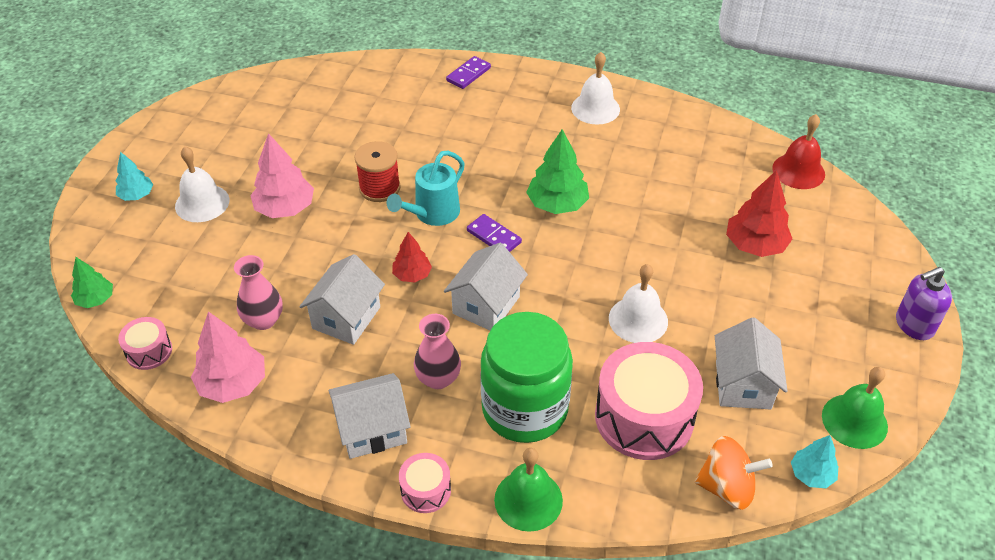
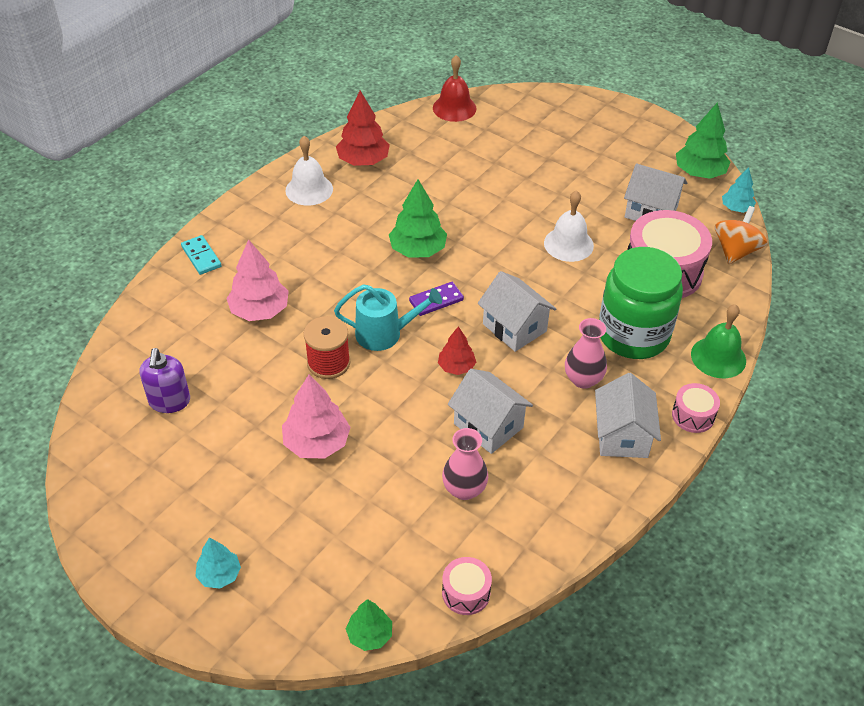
camera: 70 degrees left, 0 degrees up
white bell [175,146,229,222] -> none
pink tree [191,311,265,403] -> pink tree moved to [226,239,289,321]
turquoise watering can [386,151,465,226] -> turquoise watering can turned 60 degrees counterclockwise [334,284,442,351]
purple domino [446,56,491,89] -> turquoise domino [181,235,222,275]
red tree [726,170,792,257] -> red tree moved to [336,91,390,166]
green bell [822,367,888,449] -> green tree [676,102,731,179]
purple soap dispenser [896,267,952,340] -> purple soap dispenser moved to [140,348,190,413]

